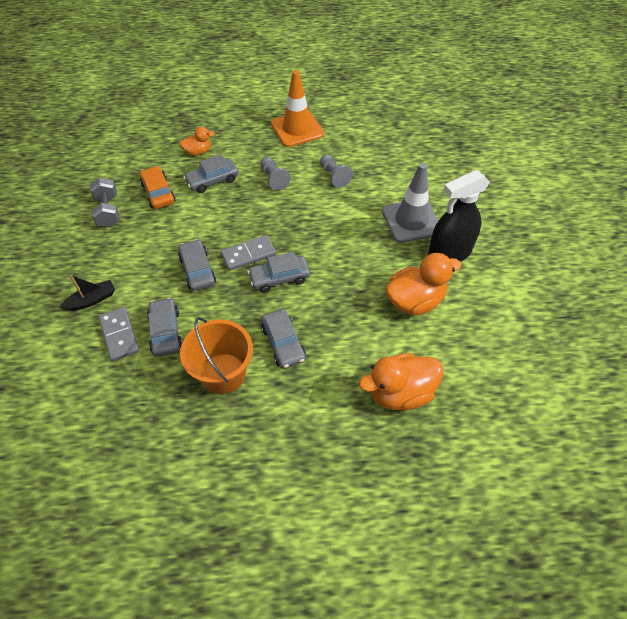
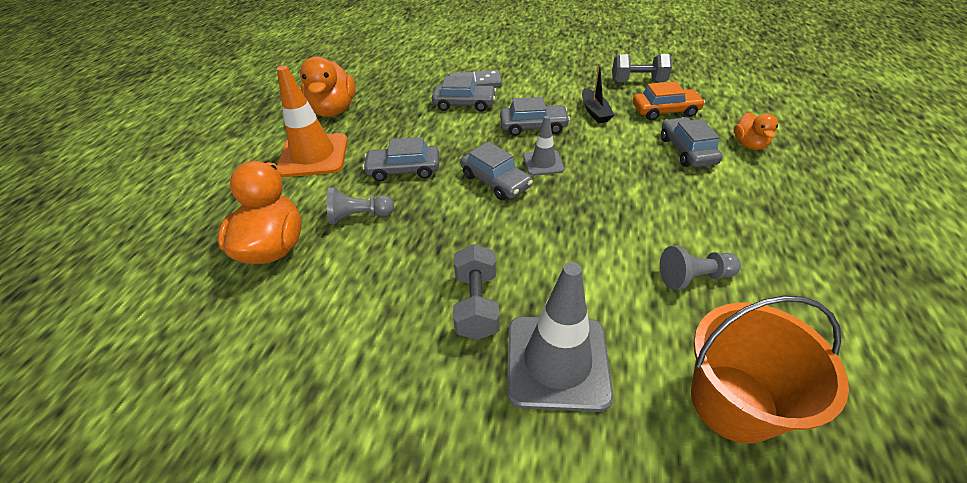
camera: 110 degrees right, 10 degrees down
black boat [59,275,115,311] -> black boat moved to [582,63,614,123]
orange bucket [180,317,253,394] -> orange bucket moved to [691,296,849,444]
grey domino [221,235,276,271] -> grey traffic cone [523,116,564,176]
grey car [247,252,310,292] -> grey car turned 135 degrees clockwise [460,142,533,200]
grey pawn [261,157,291,191] -> grey pawn moved to [327,187,394,224]
orange traffic cone [271,70,324,147] -> orange traffic cone moved to [277,66,348,177]
orange duck [385,253,462,315] -> orange duck moved to [300,56,356,117]
black spray bottle [428,170,490,262] -> none
none -> grey dumbbell [453,244,500,340]

